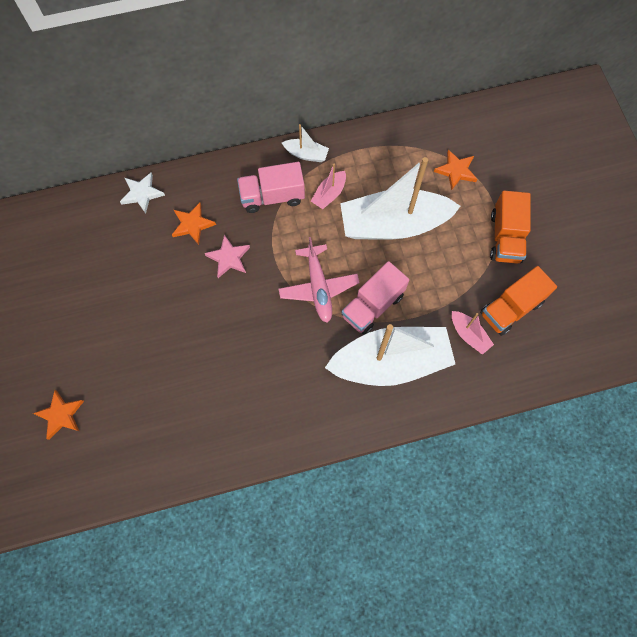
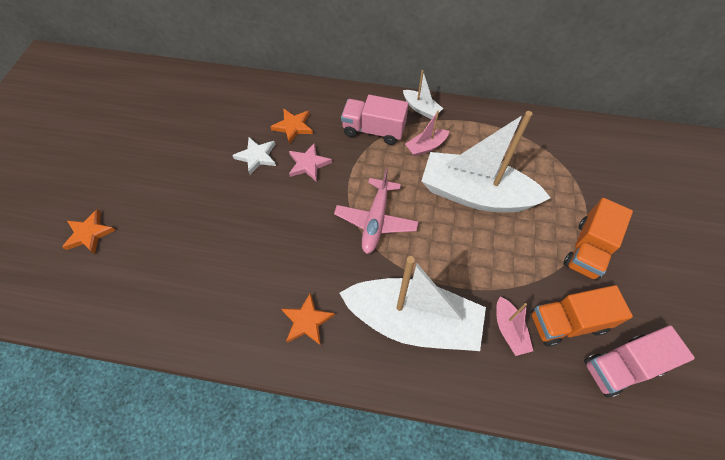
camera: 25 degrees right, 10 degrees down
white star [120,172,165,213] -> white star moved to [232,137,276,175]
pink truck [341,261,409,335] -> pink truck moved to [584,325,695,398]
orange star [434,150,477,190] -> orange star moved to [282,292,335,345]

